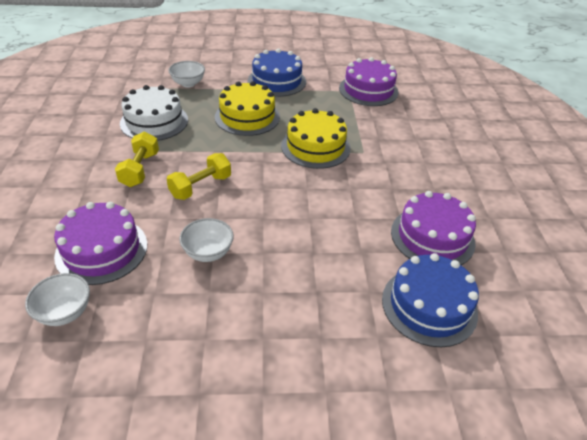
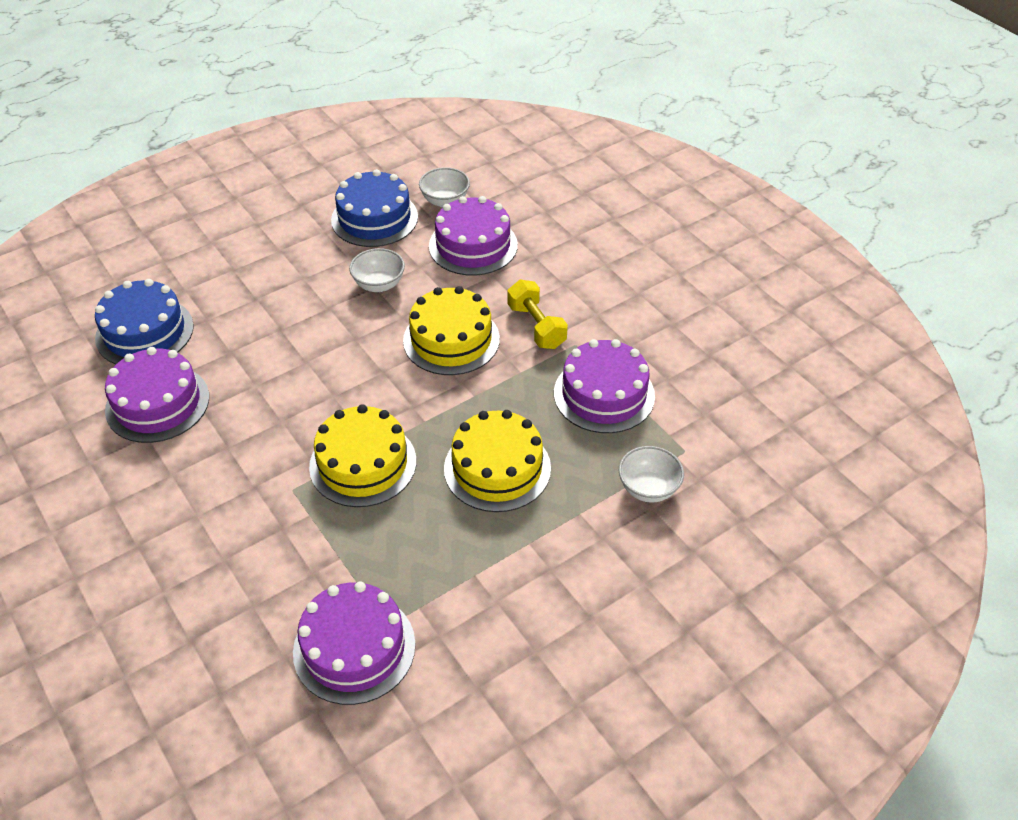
camera: 150 degrees right, 5 degrees up
white cake [120,85,188,141] -> purple cake [554,339,655,433]
yellow dumbbell [166,153,231,200] -> yellow cake [403,286,500,375]
blue cake [248,48,306,97] -> blue cake moved to [331,169,418,247]

